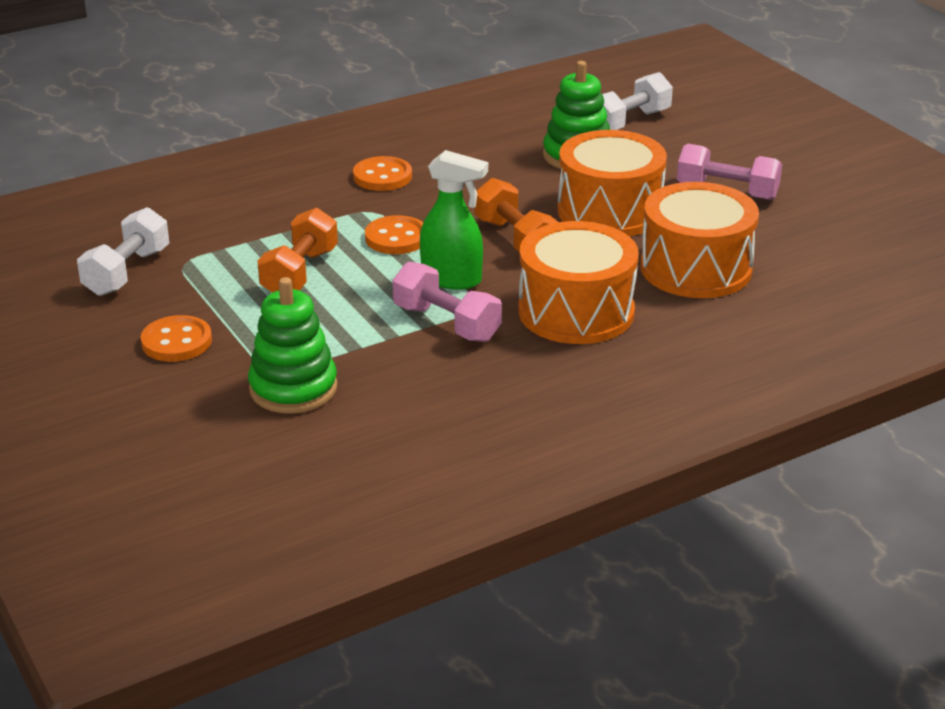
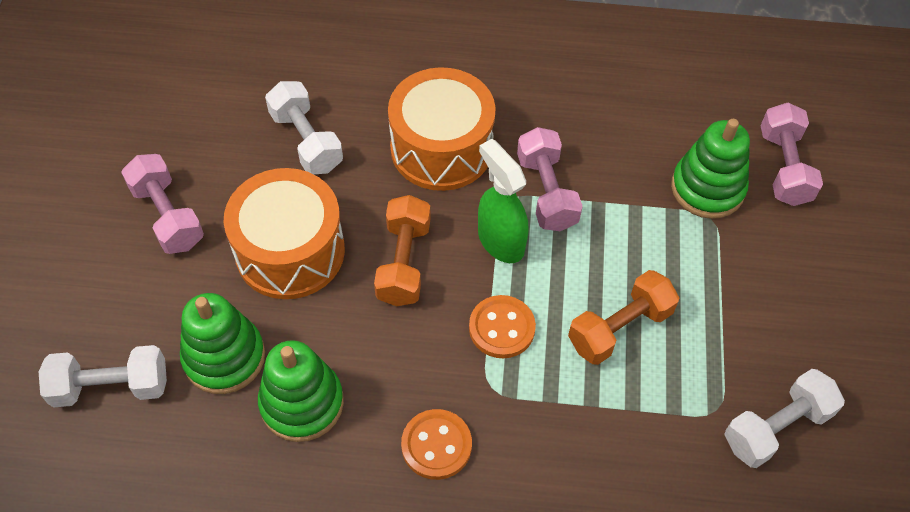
camera: 145 degrees left, 25 degrees up
orange button [141,315,212,362] -> none
orange drum [640,182,759,298] -> white dumbbell [265,81,343,174]
none -> green stacking toy [258,340,344,442]
none -> pink dumbbell [760,103,823,206]

